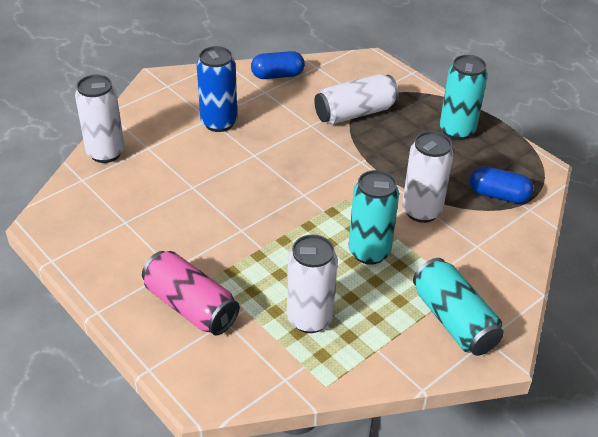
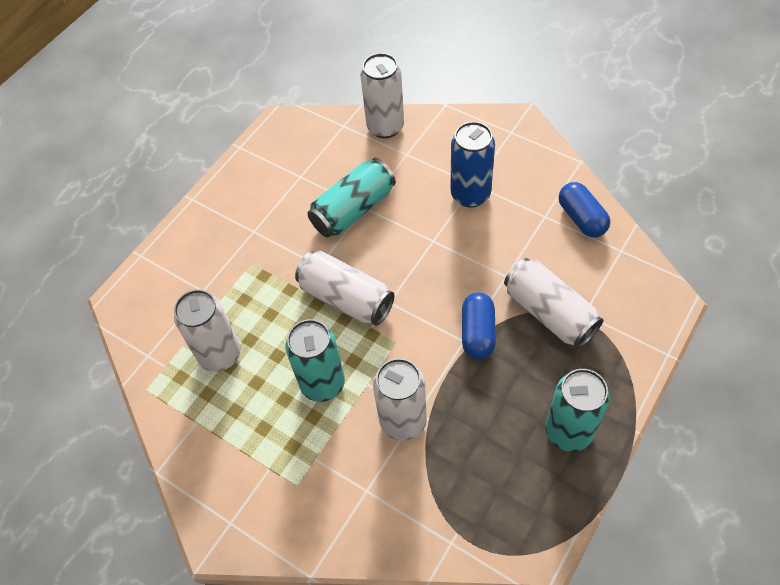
camera: 80 degrees right, 15 degrees up
pink can [142,251,239,335] -> none
turquoise can [413,258,504,356] -> turquoise can moved to [307,158,396,237]
blue capsule [470,166,534,203] -> blue capsule moved to [462,293,496,359]
none -> white can [295,251,394,326]

